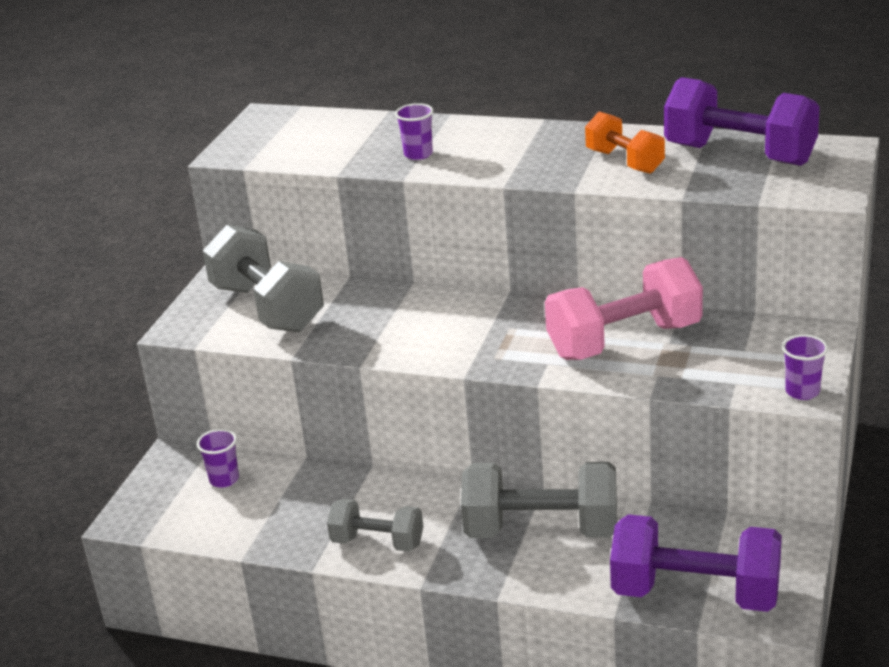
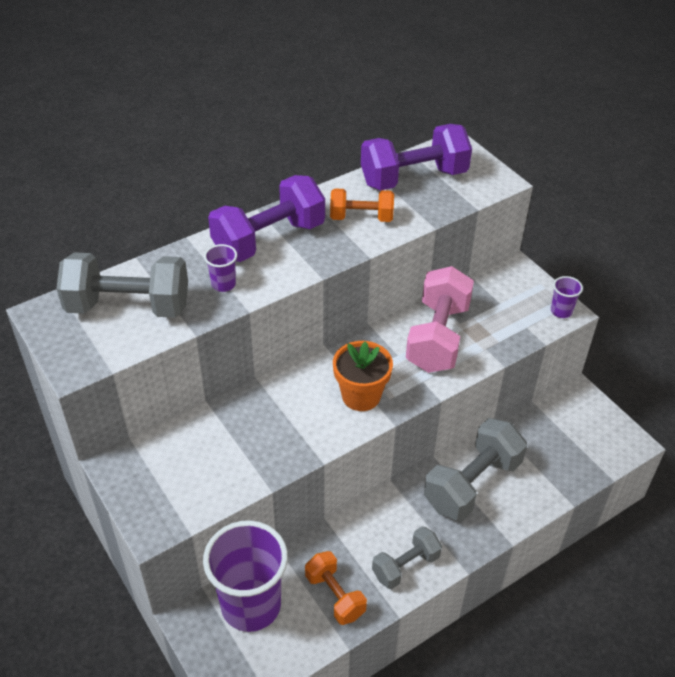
camera: 55 degrees left, 15 degrees up
purple cup [197,429,239,488] -> purple cup [203,520,288,632], size x2.36
grey dumbbell [203,225,324,332] -> grey dumbbell moved to [57,252,188,318]
purple dumbbell [610,514,782,612] -> purple dumbbell moved to [208,175,325,262]
none -> orange dumbbell [305,551,367,625]
none -> orange flower pot [333,341,393,411]

